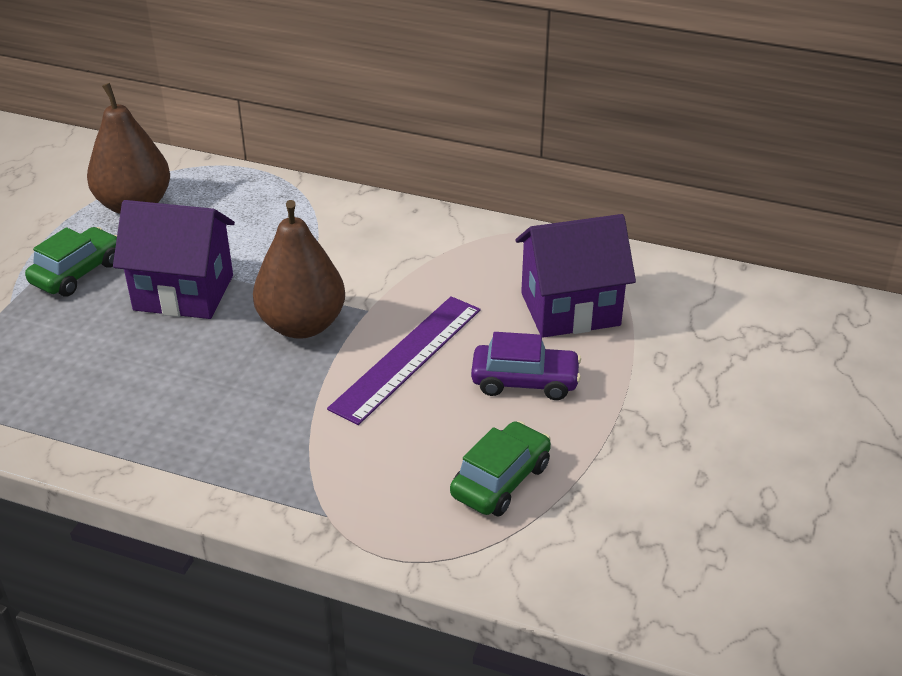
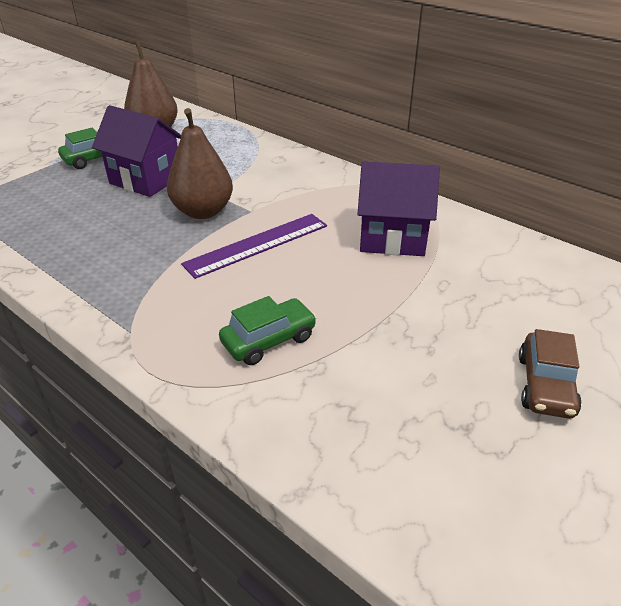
camera: 20 degrees right, 0 degrees up
purple car [471,332,581,400] -> none
none -> brown car [519,329,582,419]

